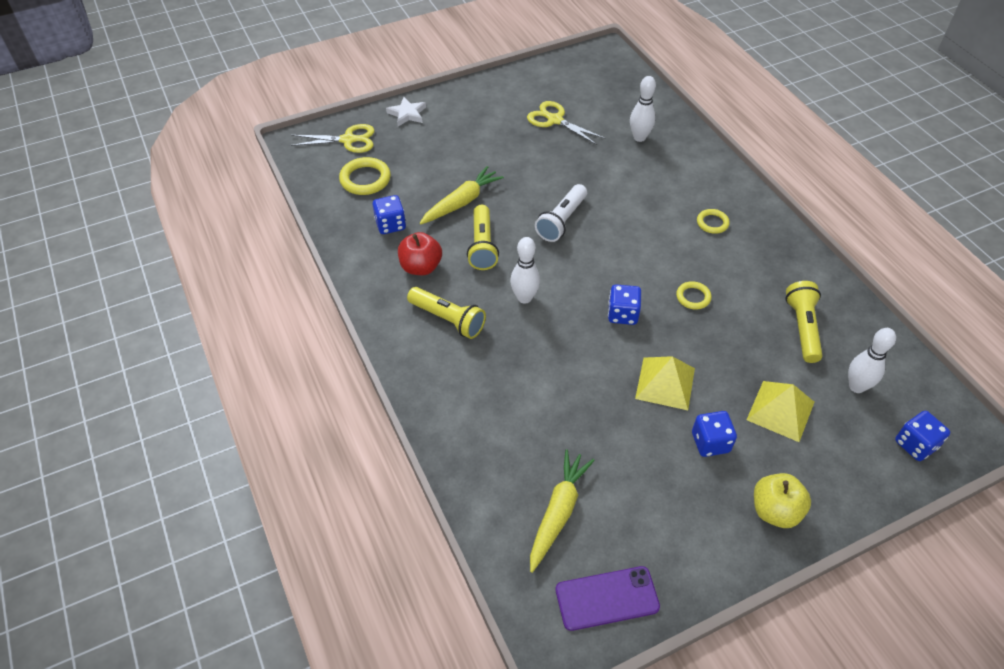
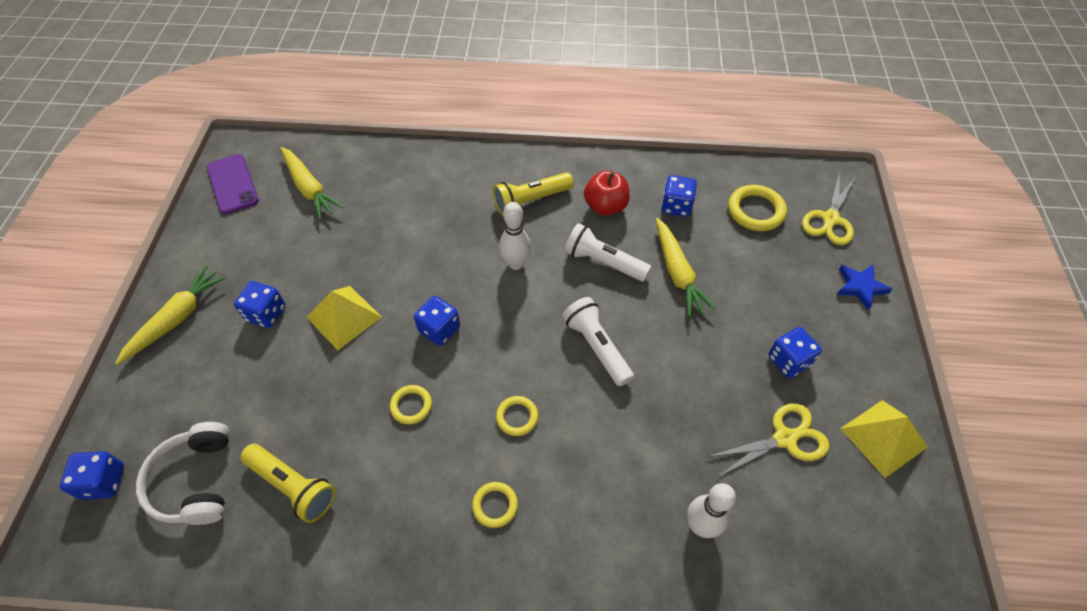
camera: 120 degrees right, 5 degrees up
white star [386,97,426,126] -> blue star [837,264,893,310]
yellow flashlight [467,205,499,270] -> white flashlight [565,223,651,282]
purple phone [555,566,660,631] -> purple phone turned 45 degrees counterclockwise [207,154,259,214]
yellow pyramid [747,381,814,442] -> yellow pyramid moved to [840,400,928,478]
yellow apple [754,473,811,528] -> yellow carrot [115,265,227,365]
white bowling pin [848,328,896,393] -> white headphones [136,422,229,525]
none -> yellow ring [496,396,538,436]
none -> blue dice [768,327,822,378]

